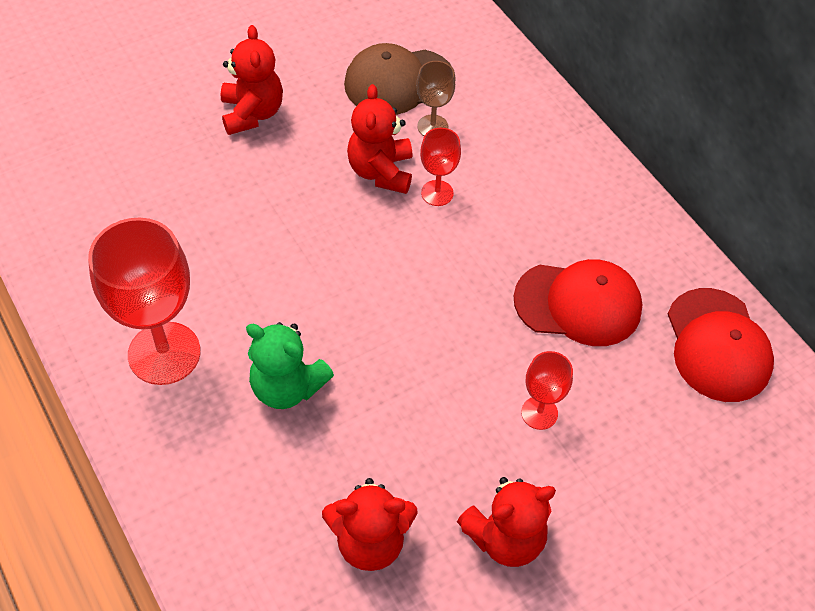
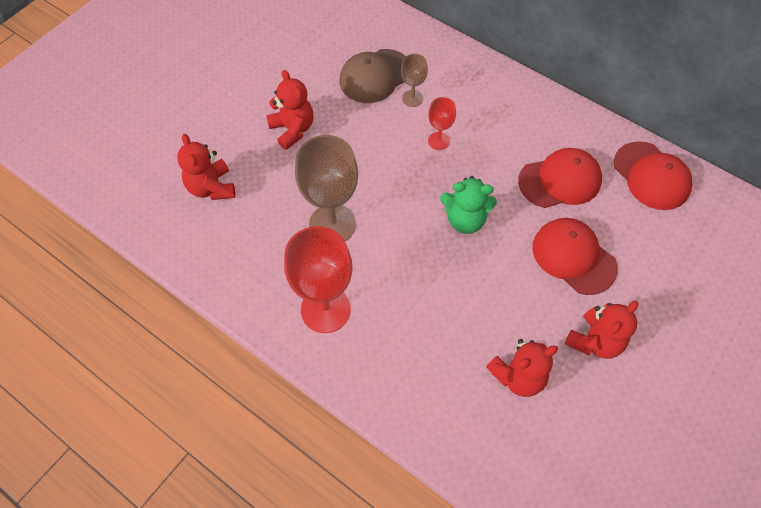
camera: 20 degrees left, 5 degrees up
green teddy bear [246,322,334,409] -> green teddy bear moved to [440,176,497,234]
red teddy bear [347,84,413,194] -> red teddy bear moved to [177,134,235,200]
red goblet [521,351,573,430] -> red cap [532,218,618,295]
none -> brown goblet [295,135,358,241]

